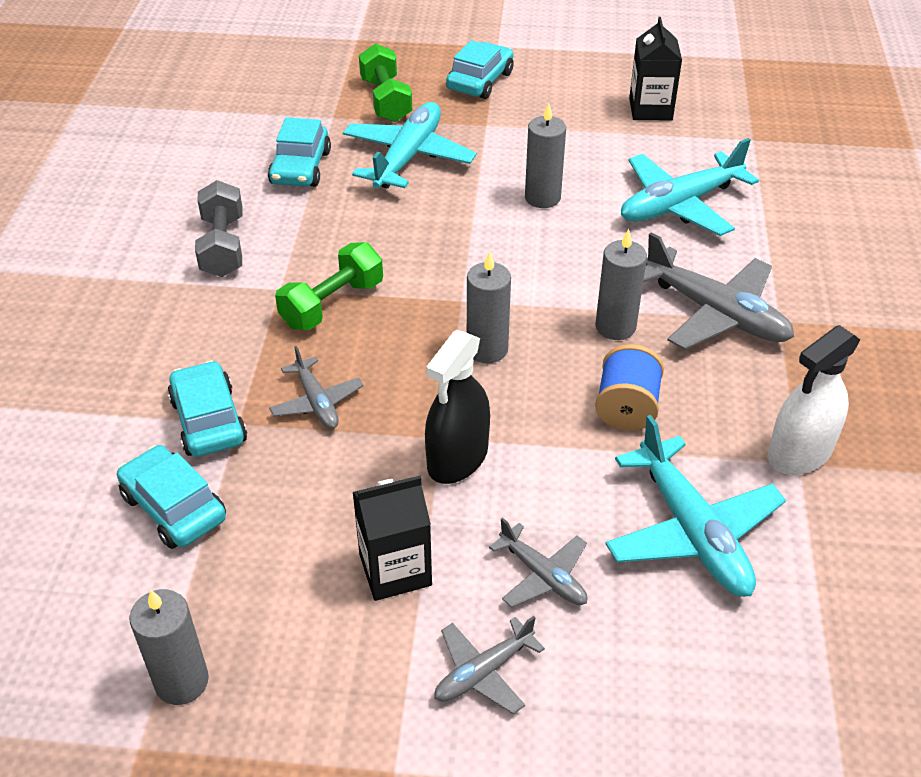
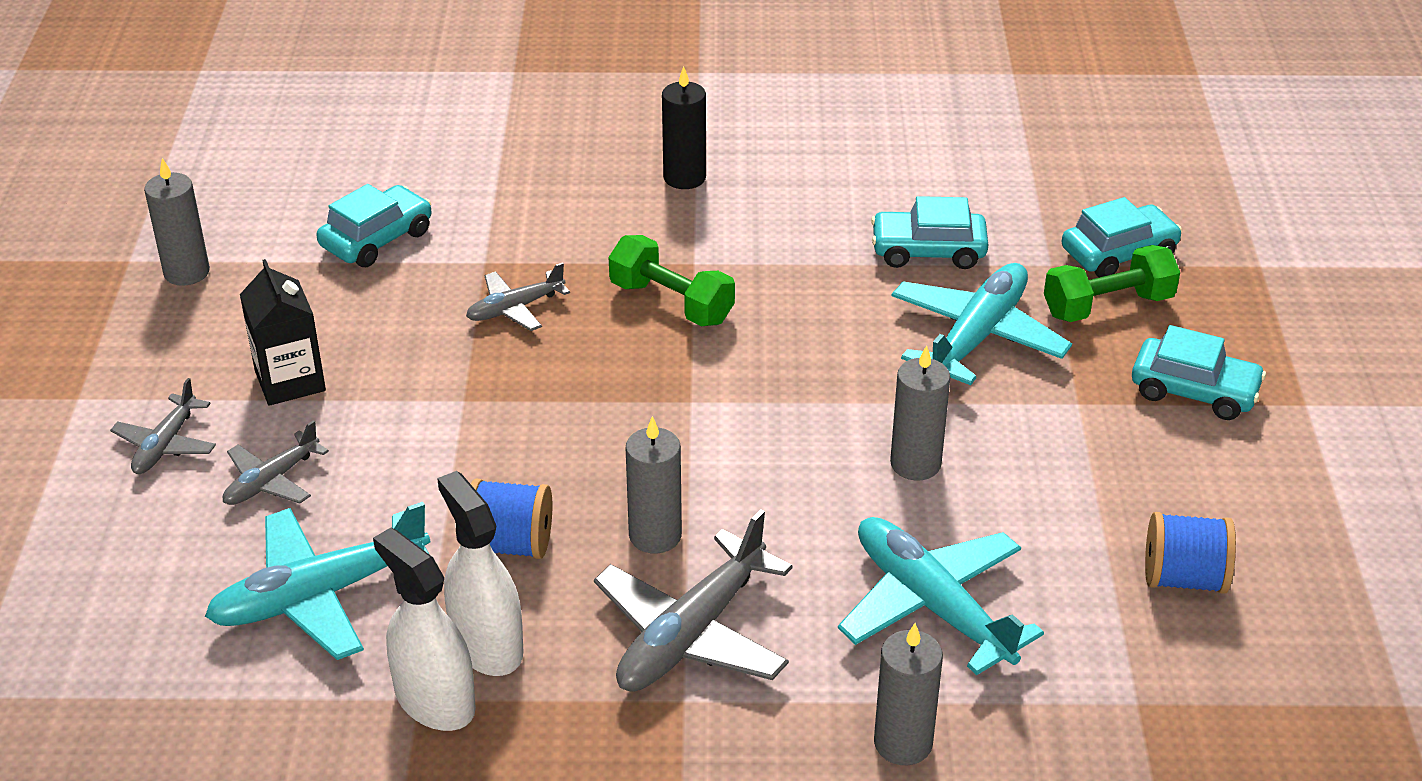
camera: 85 degrees right, 5 degrees down
turquoise car [168,360,247,457] -> turquoise car moved to [1061,197,1182,277]
grey dumbbell [195,180,243,277] -> none
turquoise plane [343,102,477,189] -> turquoise plane turned 75 degrees counterclockwise [892,263,1072,385]
black spray bottle [425,330,490,484] -> none
grey plane [434,616,545,714] -> grey plane turned 120 degrees counterclockwise [110,378,216,474]
grey candle [467,251,511,363] -> grey candle moved to [874,623,943,765]
black carton [629,17,682,120] -> blue spool [1145,512,1236,594]
none -> white spray bottle [437,471,524,676]
none -> black candle [662,66,706,189]

